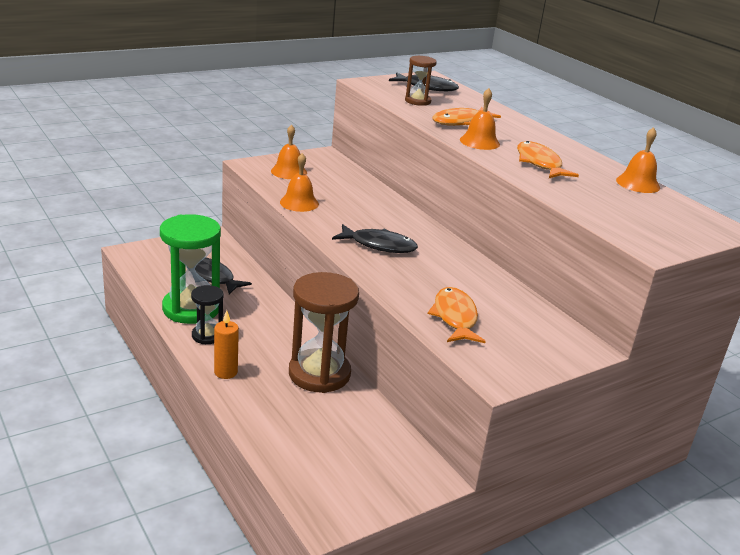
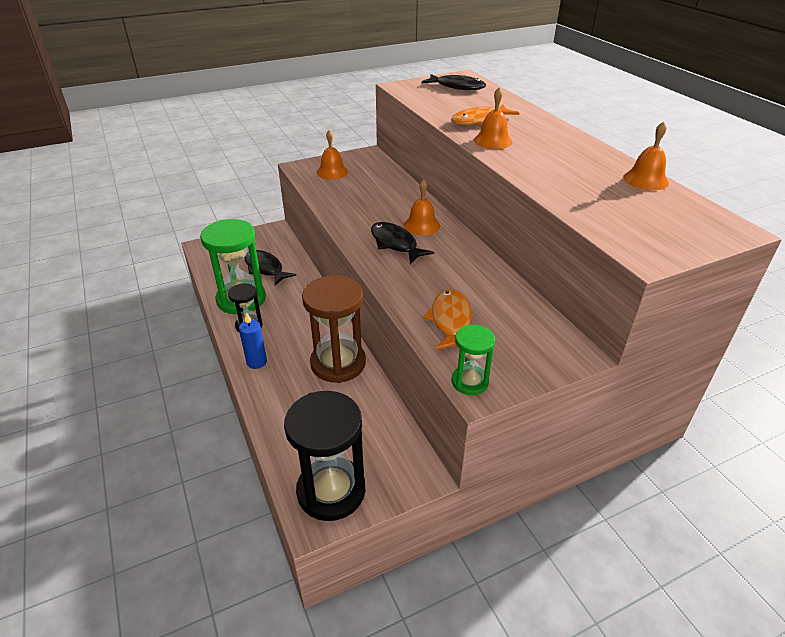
camera: 10 degrees right, 10 degrees up
orange candle [214,310,239,379] -> blue candle [239,312,267,369]
orange bell [280,153,319,212] -> orange bell moved to [404,179,440,235]
black fish [332,224,418,253] -> black fish turned 150 degrees counterclockwise [371,222,434,264]
brown hourglass [405,56,437,106] -> none
orange fish [517,141,579,178] -> none
none -> black hourglass [284,391,365,521]
none -> green hourglass [451,324,495,395]

